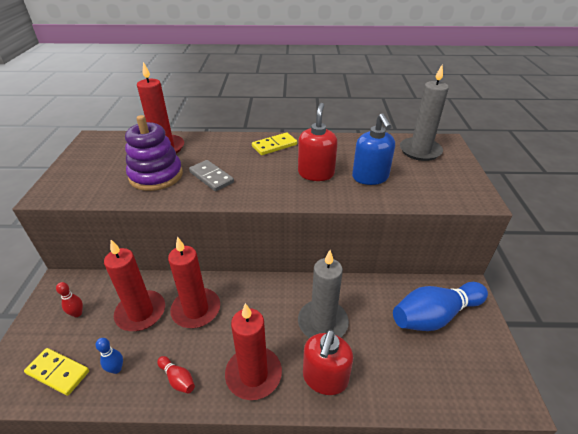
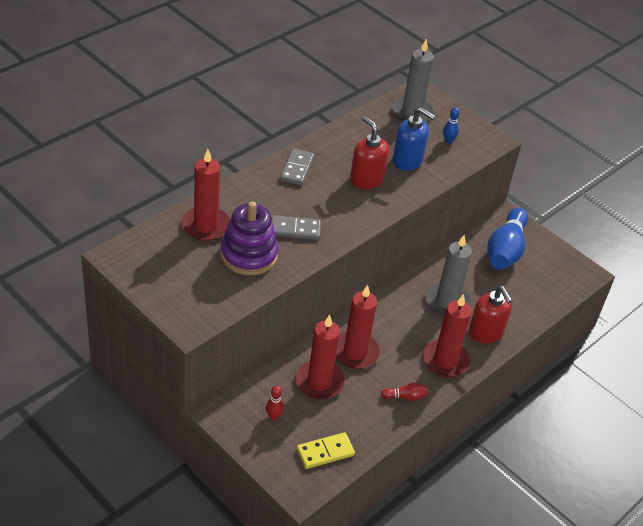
camera: 50 degrees left, 5 degrees up
blue bowling pin [96,338,123,374] -> blue bowling pin moved to [443,107,460,143]
yellow domino [252,132,297,155] -> grey domino [280,149,314,185]

